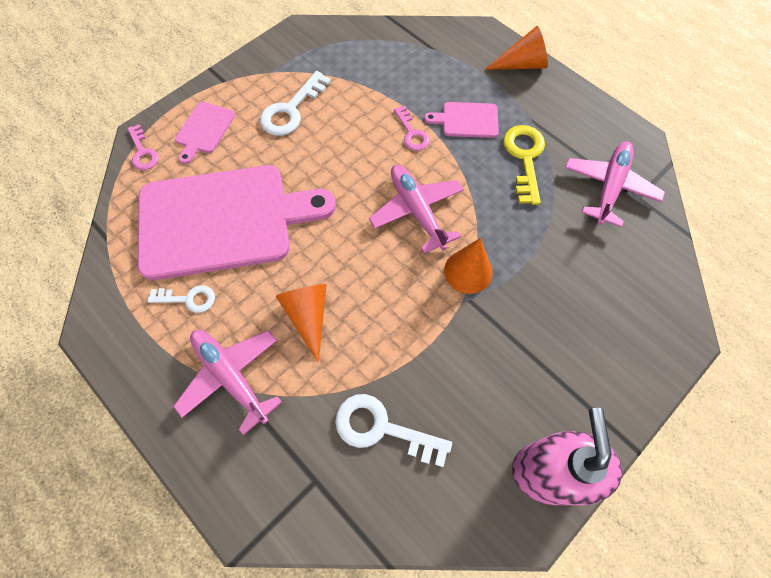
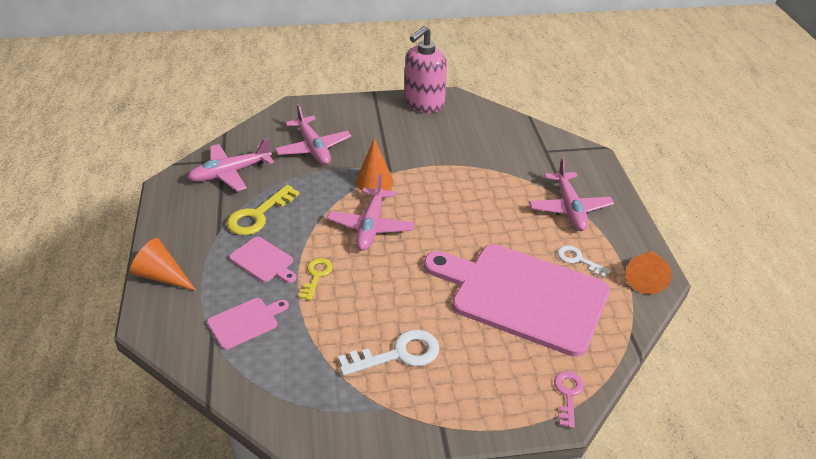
camera: 145 degrees left, 25 degrees down
pink cutting board [175,102,235,164] -> pink cutting board moved to [207,298,289,350]
orange cone [276,284,327,362] -> orange cone moved to [626,251,672,294]
white key [335,394,452,467] -> none
pink key [394,106,430,151] -> yellow key [299,258,333,301]
none -> pink plane [275,104,351,165]

